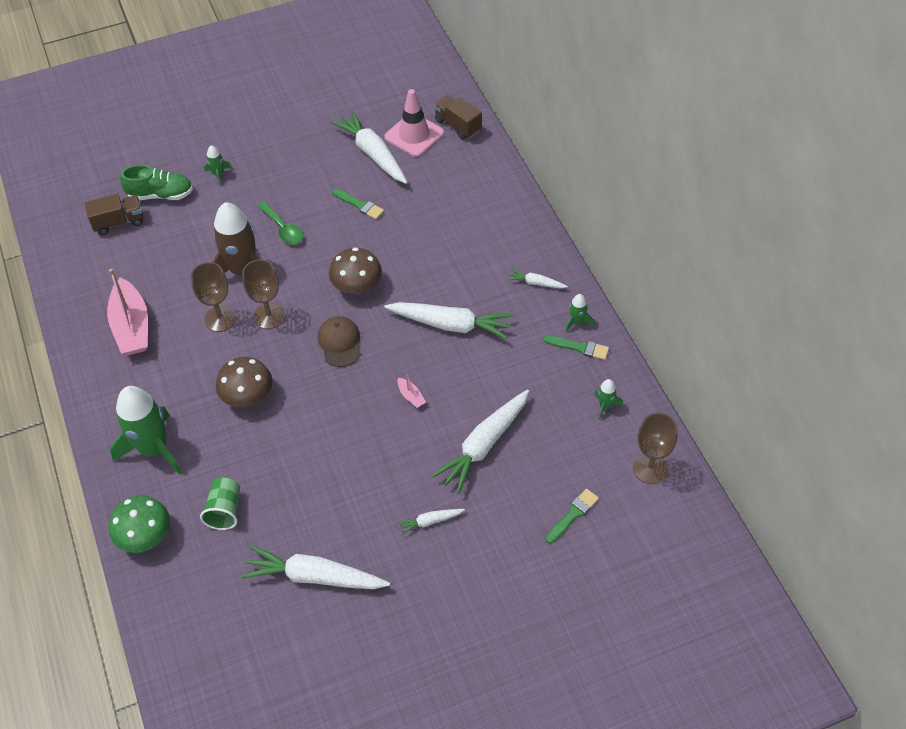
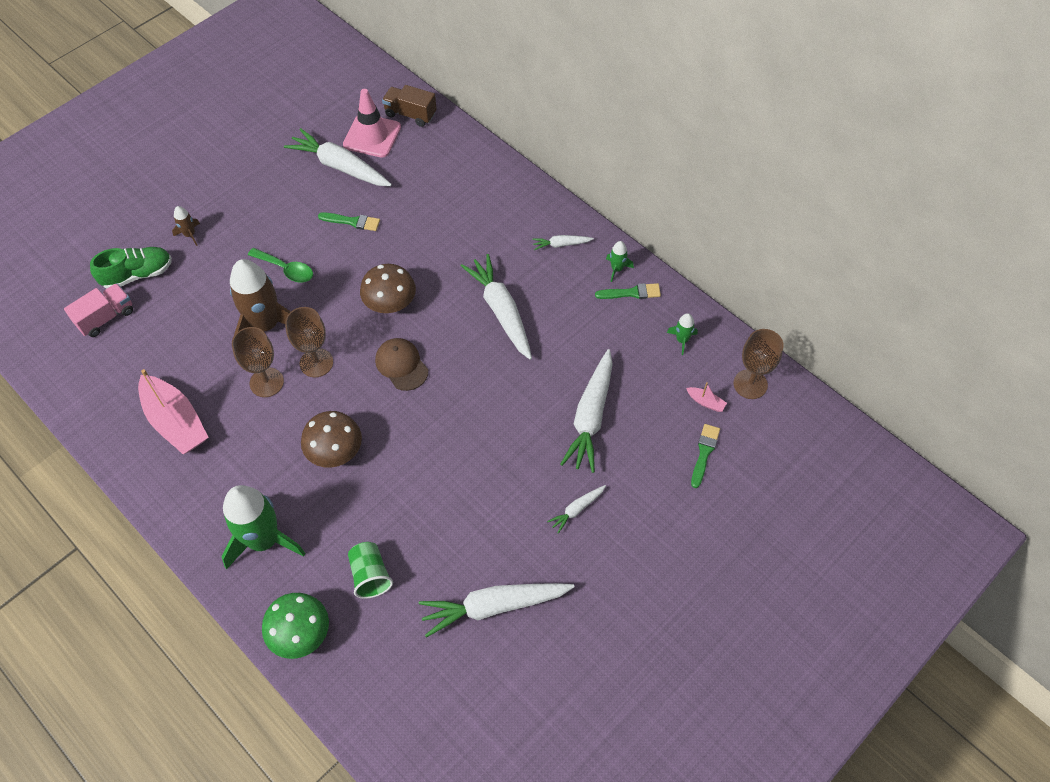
camera: 25 degrees left, 5 degrees up
brown truck [85,194,143,235] -> pink truck [64,283,133,337]
green rocket [204,145,232,186] -> brown rocket [172,206,200,246]
white carrot [384,302,513,339] -> white carrot turned 105 degrees counterclockwise [461,254,532,360]
pink boat [398,374,426,408] -> pink boat moved to [686,382,727,412]

